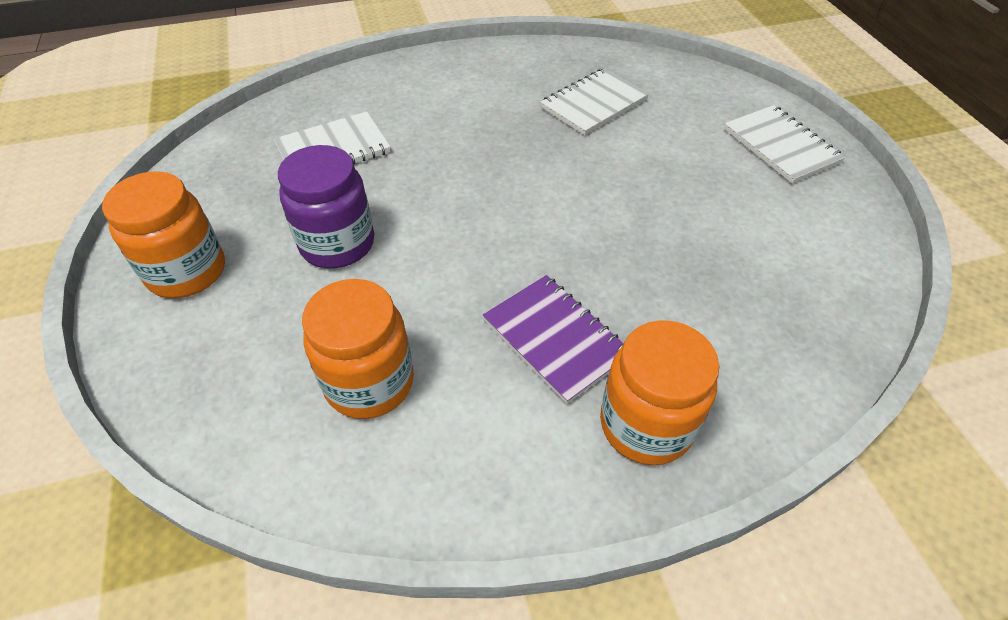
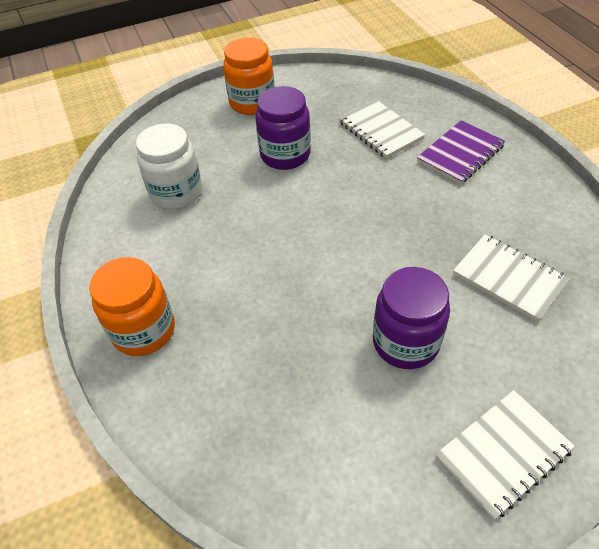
camera: 85 degrees right, 0 degrees up
orange jar [302,279,414,419] -> white jar [136,123,202,210]
purple notebook [482,275,624,404] -> purple notebook moved to [417,120,505,184]
none -> purple jar [373,267,450,369]

